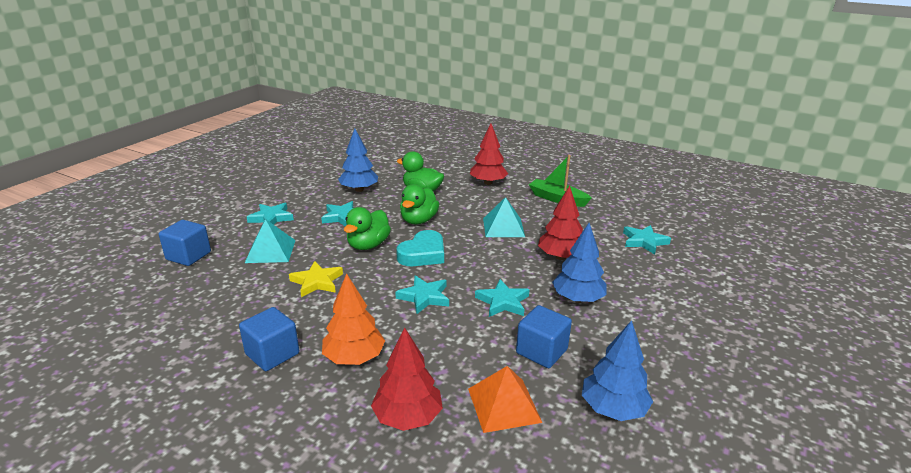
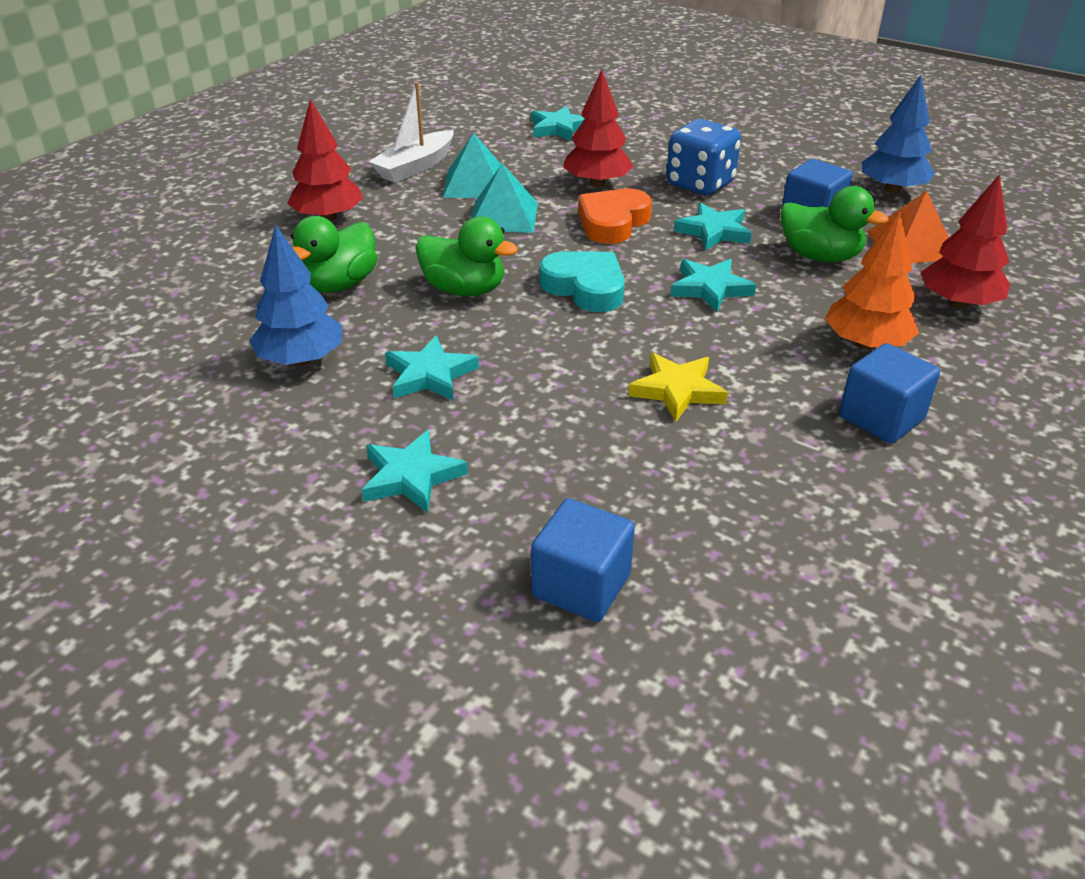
camera: 85 degrees left, 10 degrees up
turquoise pyramid [245,219,296,263] -> turquoise pyramid moved to [443,133,501,198]
green duck [344,207,391,250] -> green duck moved to [781,186,889,262]
green boat [529,155,592,207] -> white boat [368,82,454,183]
blue tree [552,223,607,303] -> blue dice [666,119,741,195]
none -> orange heart [578,189,652,244]

